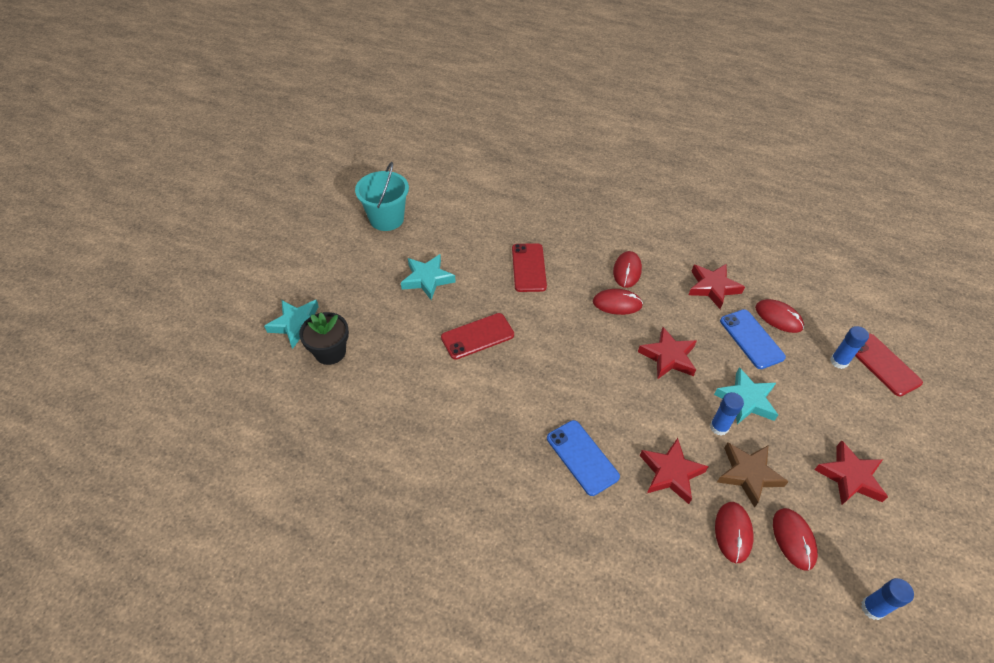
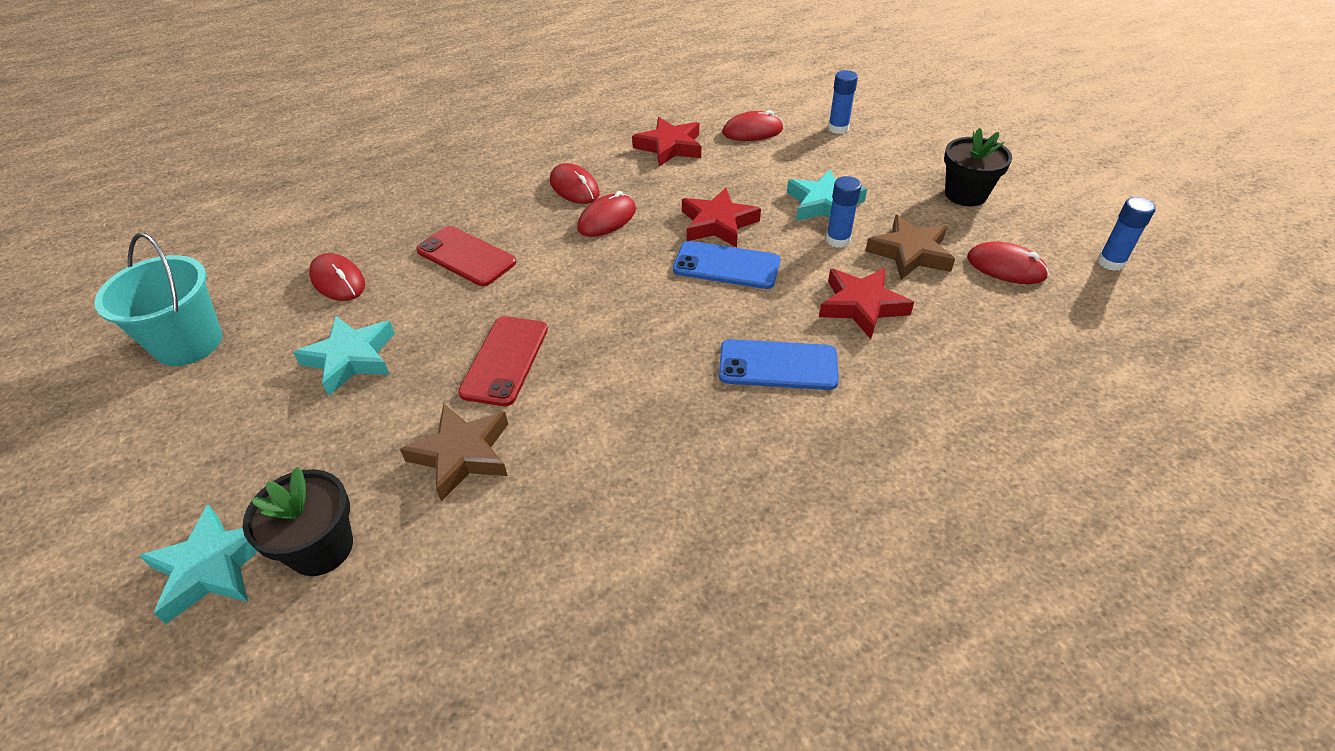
camera: 50 degrees left, 5 degrees down
red mouse [715,502,753,563] -> red mouse moved to [309,253,365,301]
blue phone [720,309,786,369] -> blue phone moved to [673,241,780,289]
red star [814,440,888,505] -> black flower pot [944,128,1012,206]
red phone [855,334,923,397] -> none
none -> brown star [400,404,508,501]

